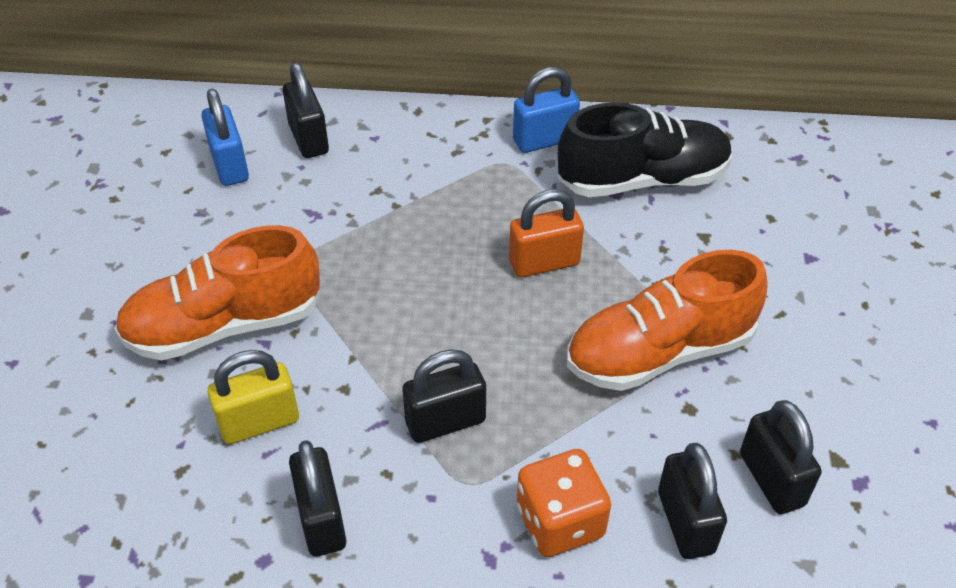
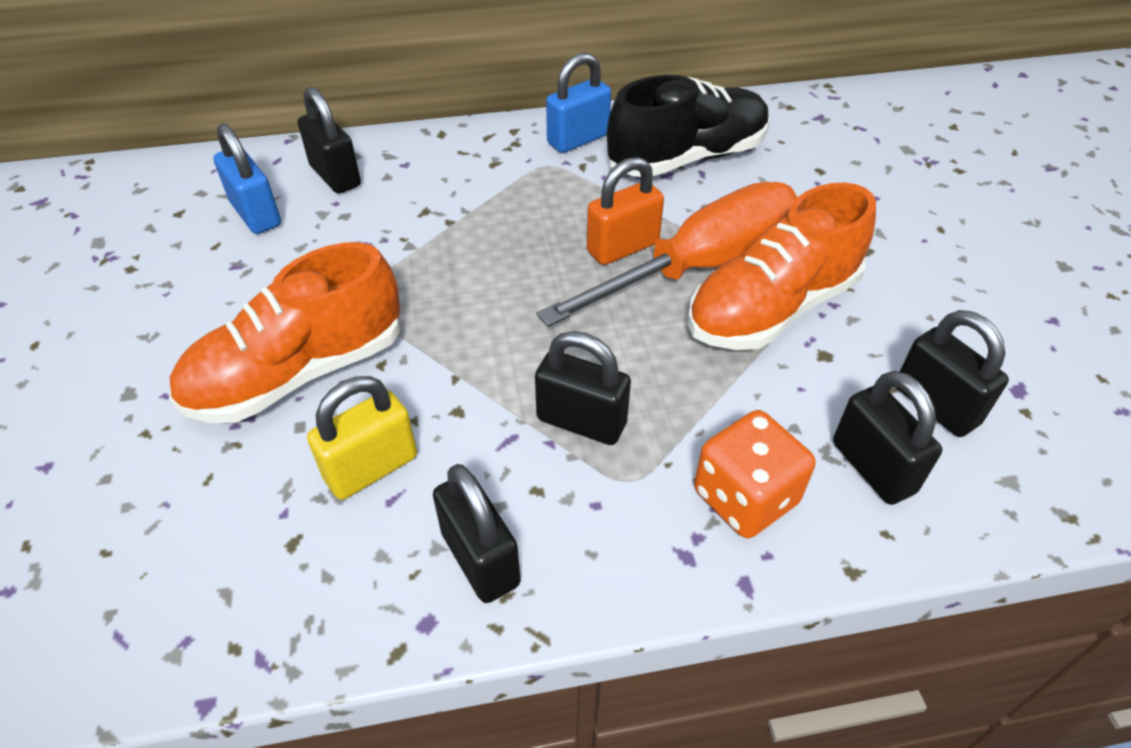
camera: 15 degrees left, 0 degrees up
black padlock [402,349,486,443] -> black padlock turned 60 degrees clockwise [535,331,631,445]
none -> orange screwdriver [537,182,797,327]

